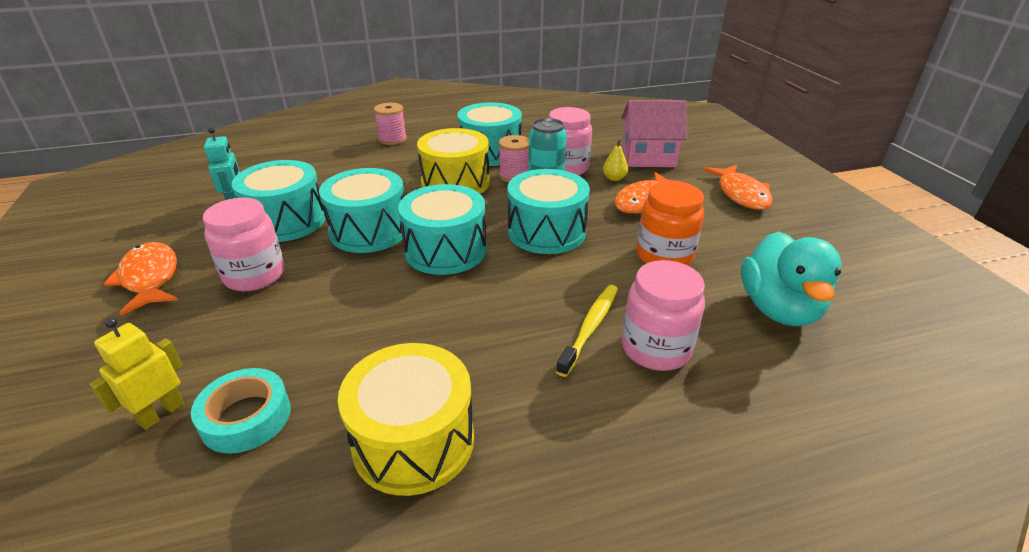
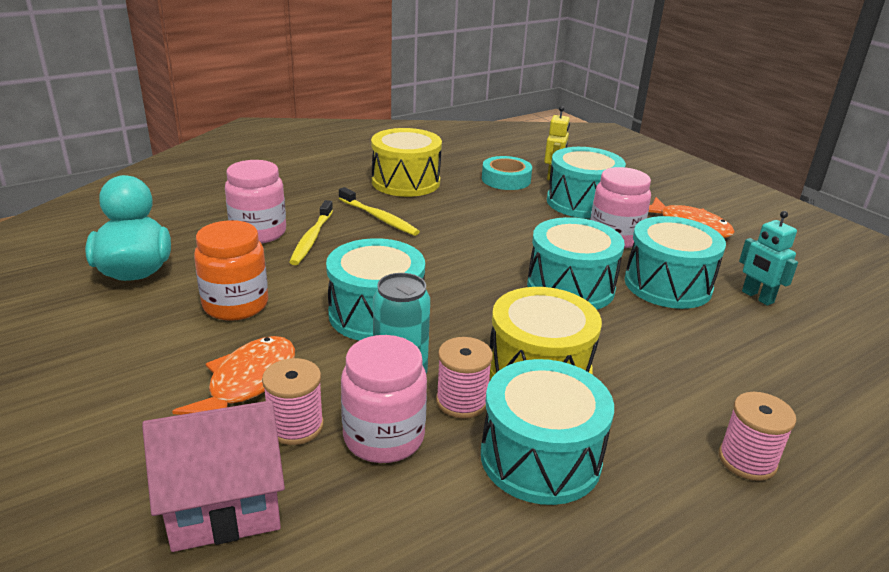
camera: 160 degrees right, 5 degrees down
turquoise drum [398,184,487,275] -> turquoise drum moved to [547,147,626,219]
yellow pear [603,139,628,181] -> pink spool [262,358,324,445]
orange fish [703,165,773,210] -> none
none -> yellow toothbrush [339,187,420,236]

